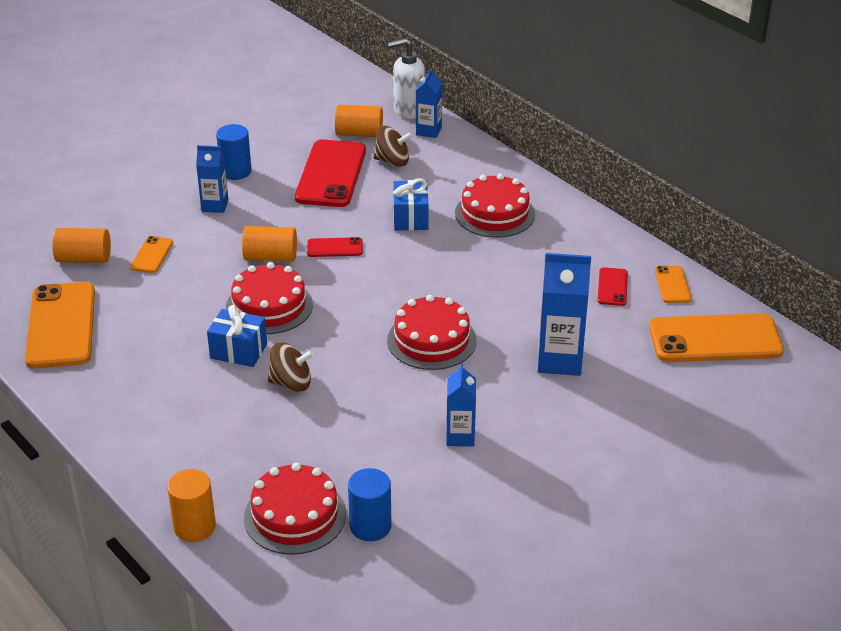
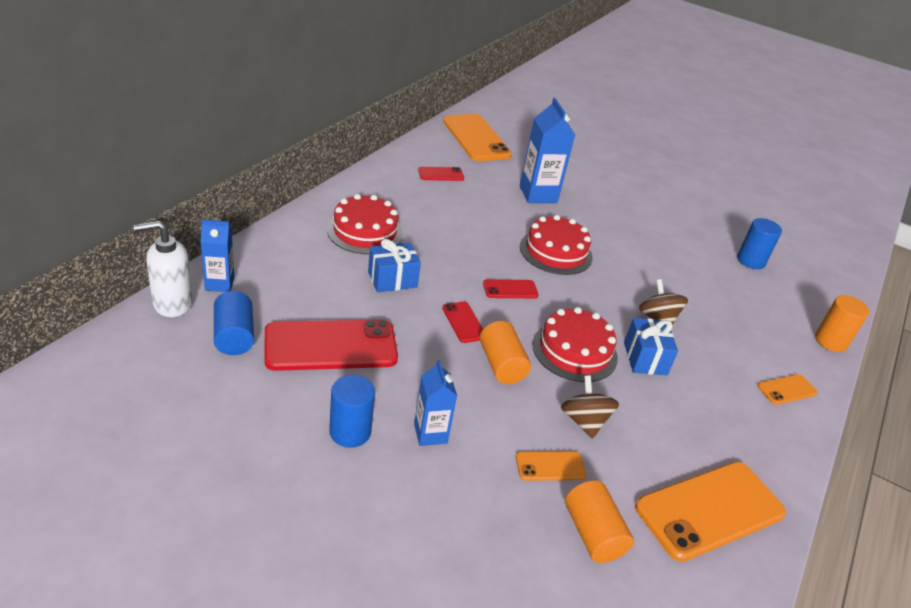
camera: 115 degrees left, 0 degrees up
red cake [244,463,346,555] -> none
orange cylinder [335,105,383,137] -> blue cylinder [214,291,254,355]
brown spinning top [374,126,412,167] -> brown spinning top moved to [561,376,619,439]
white soap dispenser [388,38,425,119] -> white soap dispenser turned 105 degrees clockwise [133,220,193,317]
blue carton [446,363,476,446] -> none
orange phone [654,266,691,303] -> orange phone moved to [758,374,818,405]
none -> red phone [483,279,539,298]

